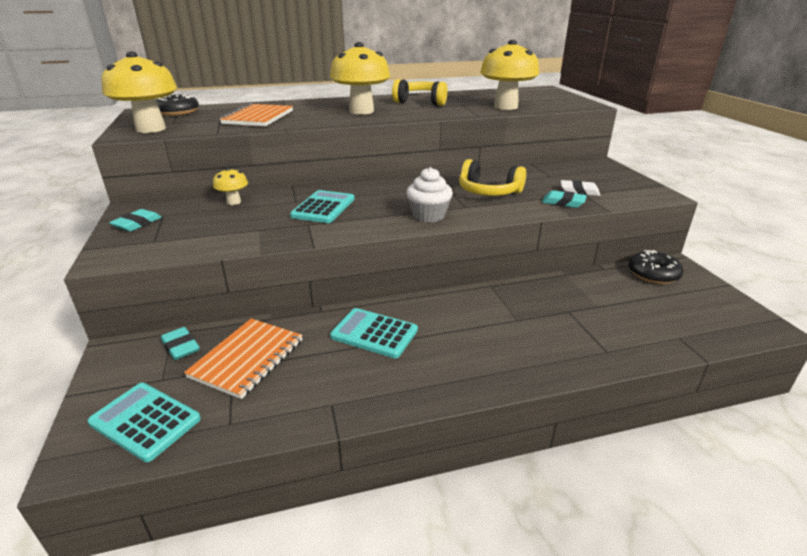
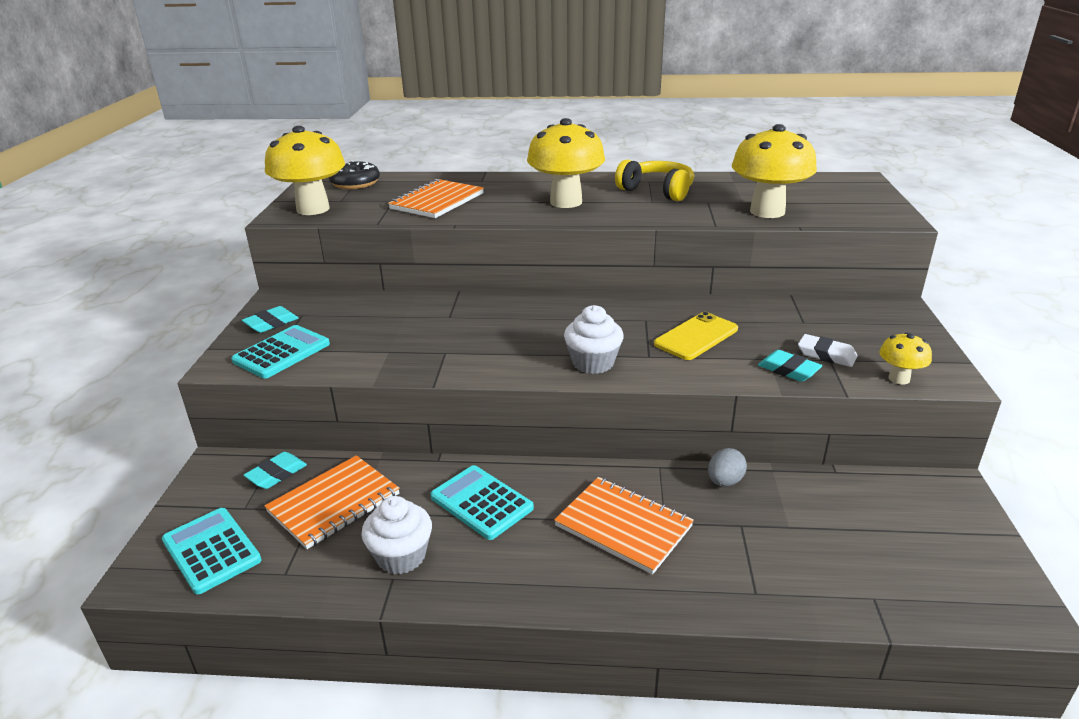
camera: 20 degrees right, 0 degrees up
turquoise eraser [161,327,200,360] -> turquoise eraser turned 60 degrees clockwise [244,452,307,489]
yellow mushroom [213,167,248,205] -> yellow mushroom moved to [879,332,932,385]
turquoise calculator [290,190,355,223] -> turquoise calculator moved to [231,325,330,379]
yellow headphones [459,159,526,196] -> yellow phone [654,312,738,360]
black donut [629,250,684,284] -> none
none -> white cupcake [361,496,432,574]
none -> orange notebook [554,477,694,574]
none -> grey egg [708,448,747,486]

